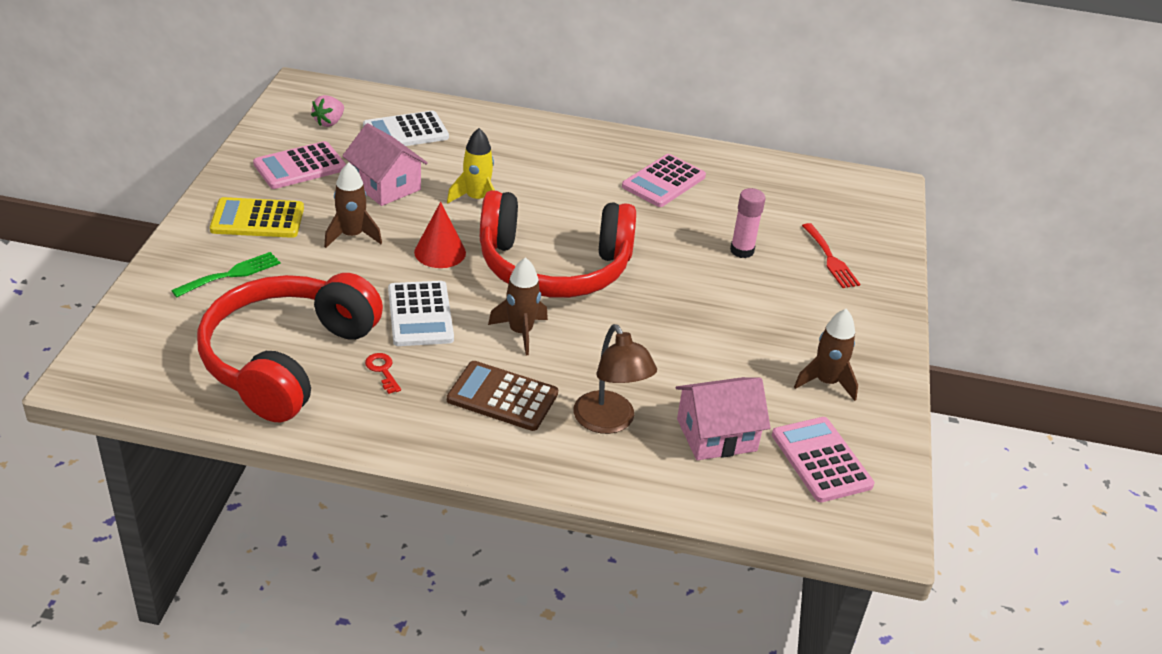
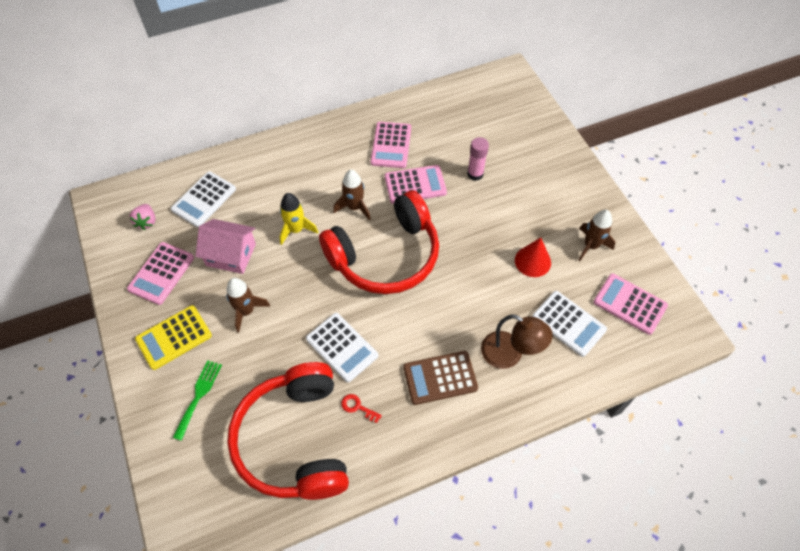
camera: 30 degrees left, 20 degrees up
red cone [414,202,466,268] -> red cone moved to [515,238,551,277]
brown rocket [488,257,548,355] -> brown rocket moved to [333,170,371,221]
pink house [676,377,771,460] -> white calculator [532,291,607,357]
red fork [802,223,860,288] -> none
none -> pink calculator [385,165,447,204]

